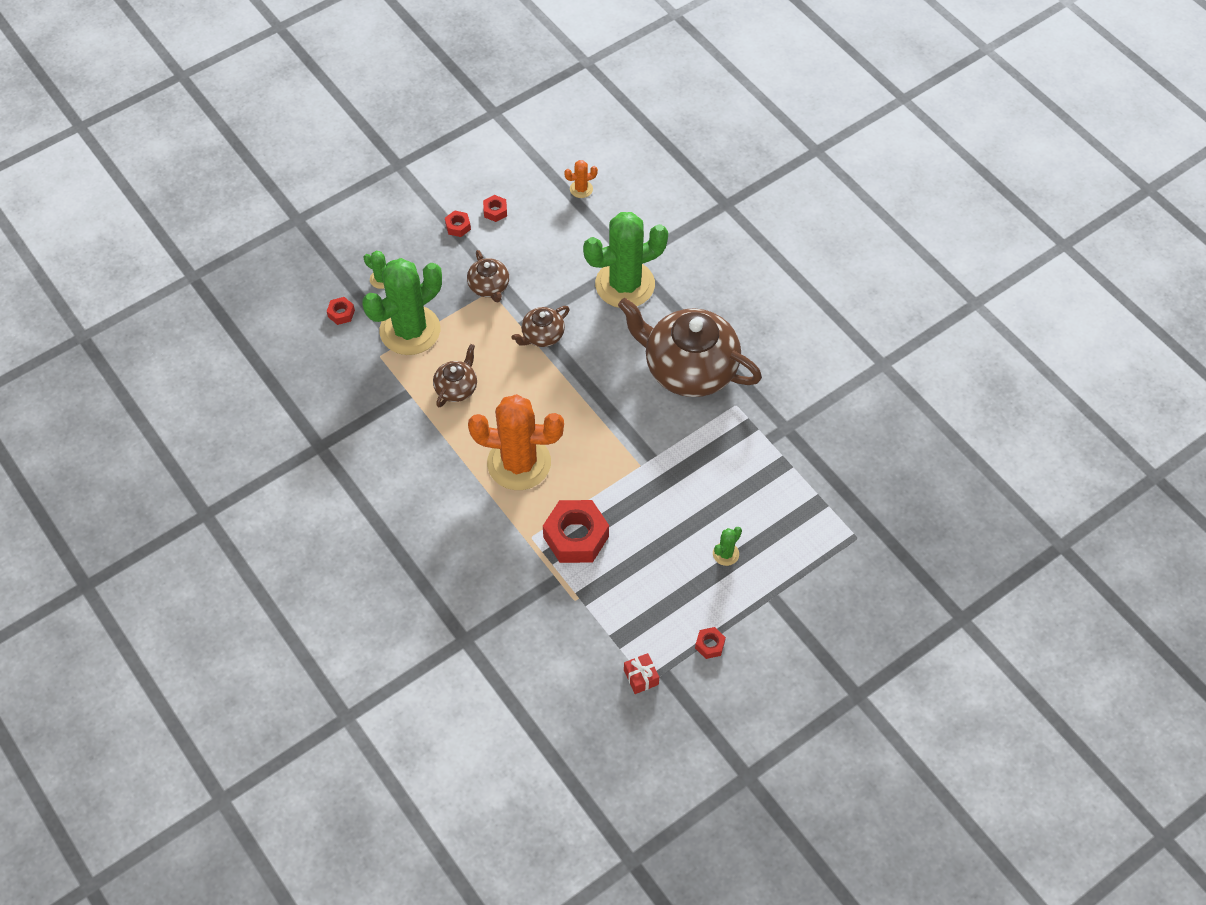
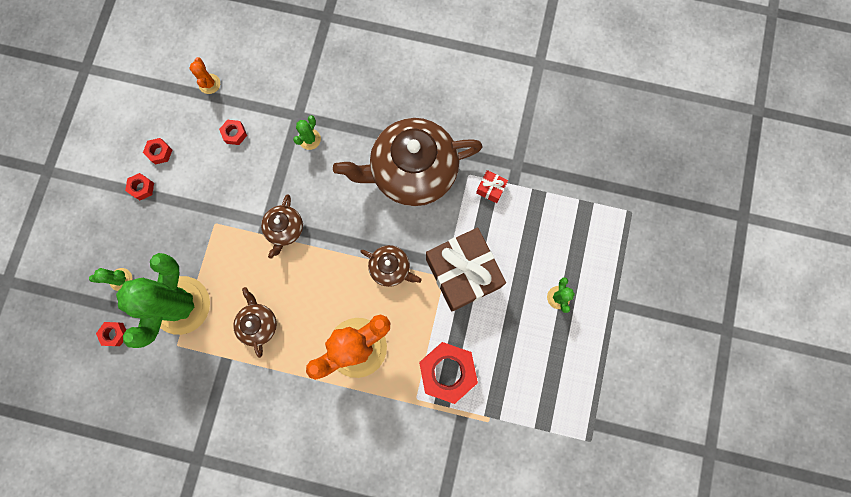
camera: 40 degrees left, 20 degrees up
brown teapot [467,250,509,303] -> brown teapot moved to [360,245,422,287]
orange cactus [564,160,598,198] -> orange cactus turned 45 degrees counterclockwise [189,57,220,94]
green cactus [583,212,668,308] -> green cactus [293,115,321,150], size x0.40
red gift [624,653,659,694] -> red gift moved to [476,170,508,203]
red nut [695,627,726,659] -> red nut moved to [219,120,247,145]
none -> brown gift [426,227,506,311]

